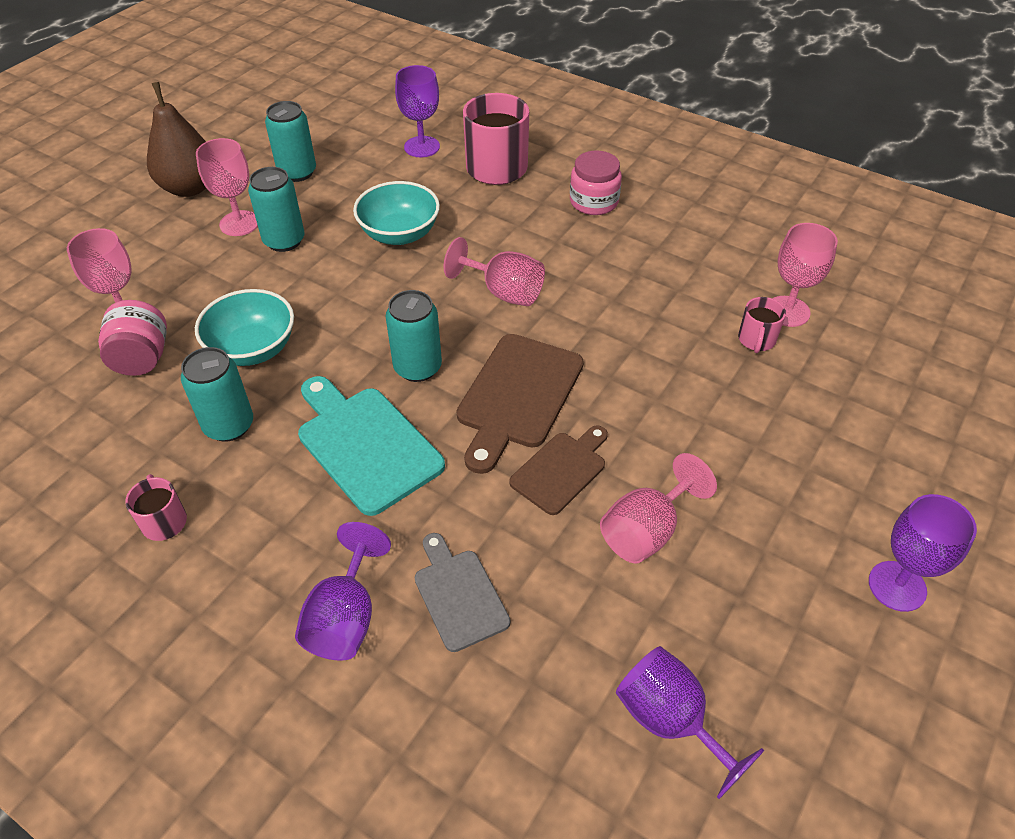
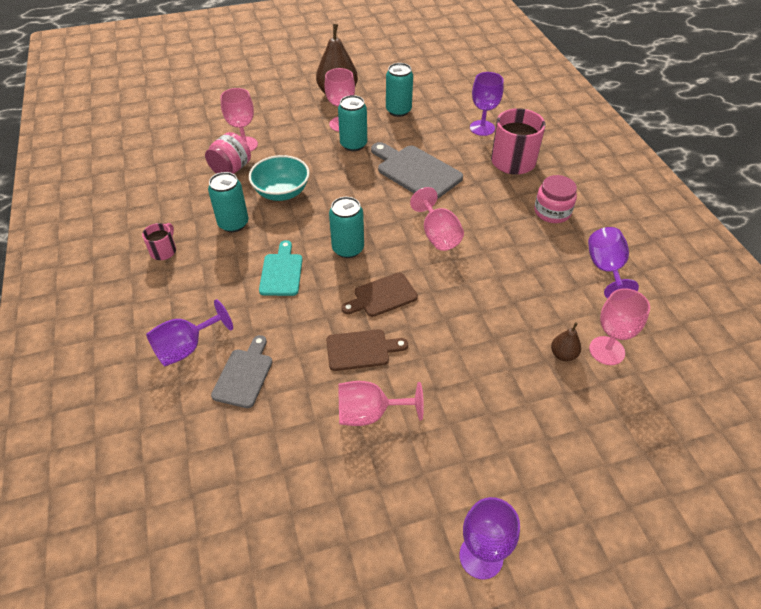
camera: 40 degrees right, 0 degrees up
turquoise cutting board [298,376,445,516] -> turquoise cutting board [259,240,302,296], size x0.62
turquoise bowl [353,181,440,245] -> grey cutting board [371,142,463,199]
brown cutting board [456,334,584,474] -> brown cutting board [341,273,418,317], size x0.62
purple goblet [616,646,764,799] -> purple goblet moved to [588,227,639,299]
pink mug [738,297,786,353] -> brown pear [551,322,581,361]

